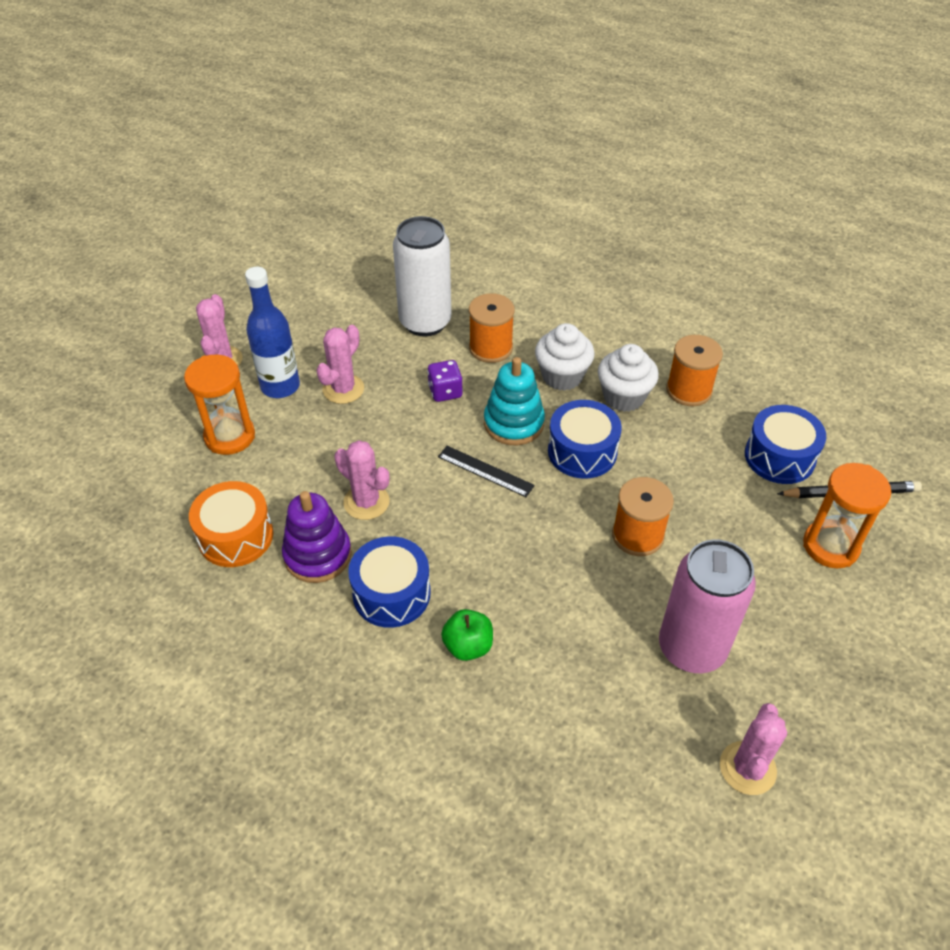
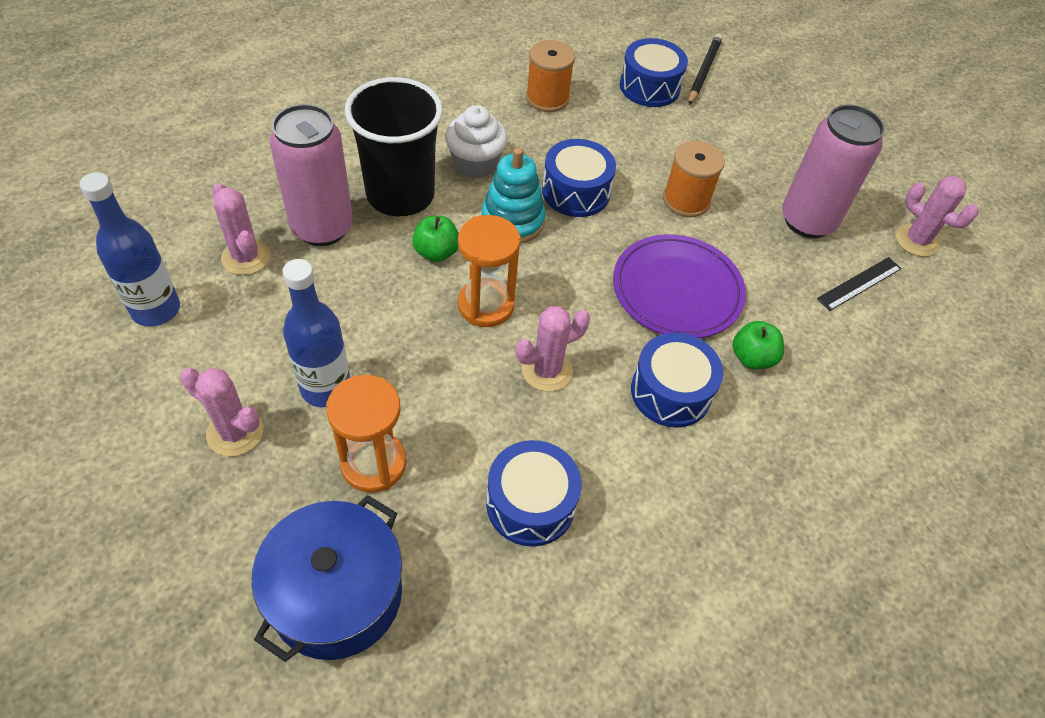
camera: 70 degrees left, 5 degrees up
orange drum [189,481,273,567] -> blue drum [486,440,581,547]
purple stacking toy [282,491,352,583] -> none
pink cactus [316,325,364,404] -> pink cactus moved to [212,183,270,275]
white can [393,216,451,336] -> pink can [270,104,353,246]
purple dice [427,360,463,402] -> green apple [412,216,459,262]
black ruler [438,446,535,497] -> black ruler moved to [817,257,902,311]
orange spool [469,293,515,363] -> black cup [345,77,443,216]
white cupcake [598,344,659,412] -> none
orange hourglass [803,463,891,568] -> orange hourglass moved to [458,215,520,327]
none -> blue bottle [80,172,180,327]
none -> blue pot [252,495,402,662]
none -> purple plate [613,234,746,338]

